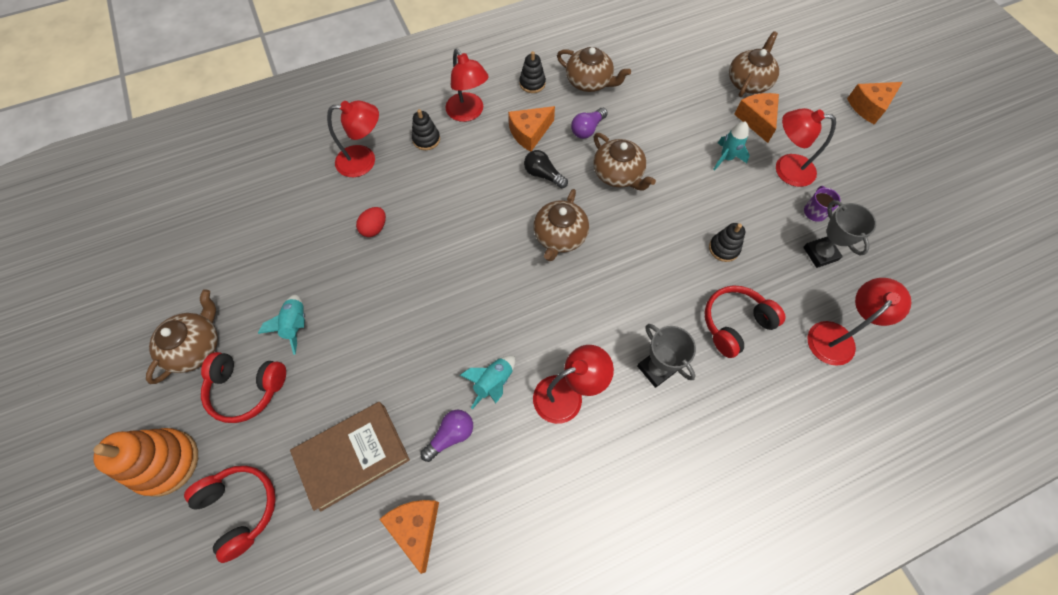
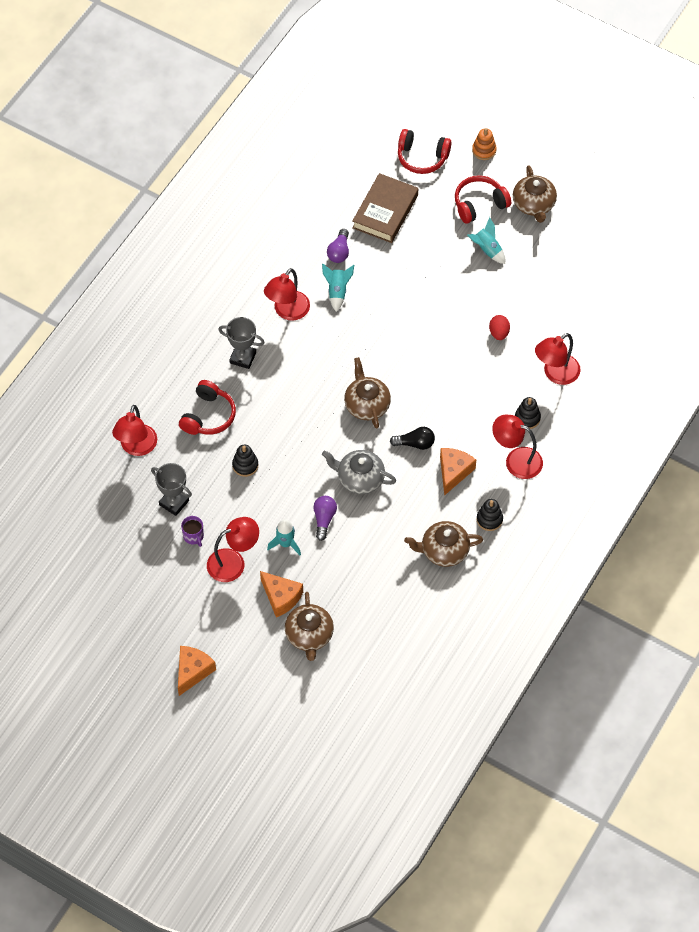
camera: 145 degrees right, 5 degrees down
orange stacking toy [93,428,198,497] -> orange stacking toy [472,128,497,160], size x0.57
orange cheese [379,500,439,574] -> none
purple light bulb [571,108,608,139] -> purple light bulb moved to [313,496,337,541]
brown teapot [593,133,656,191] -> grey teapot [322,450,396,494]

